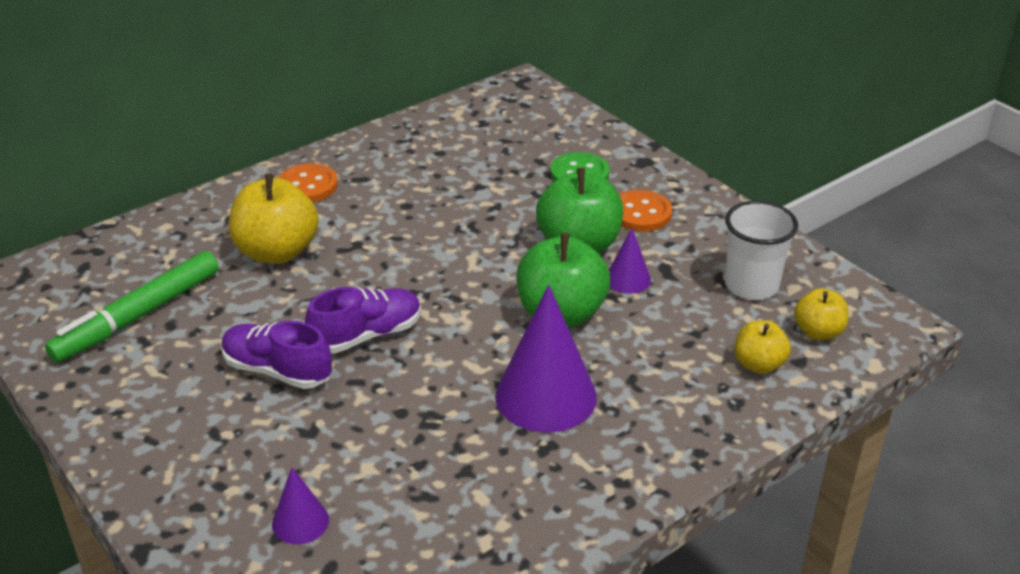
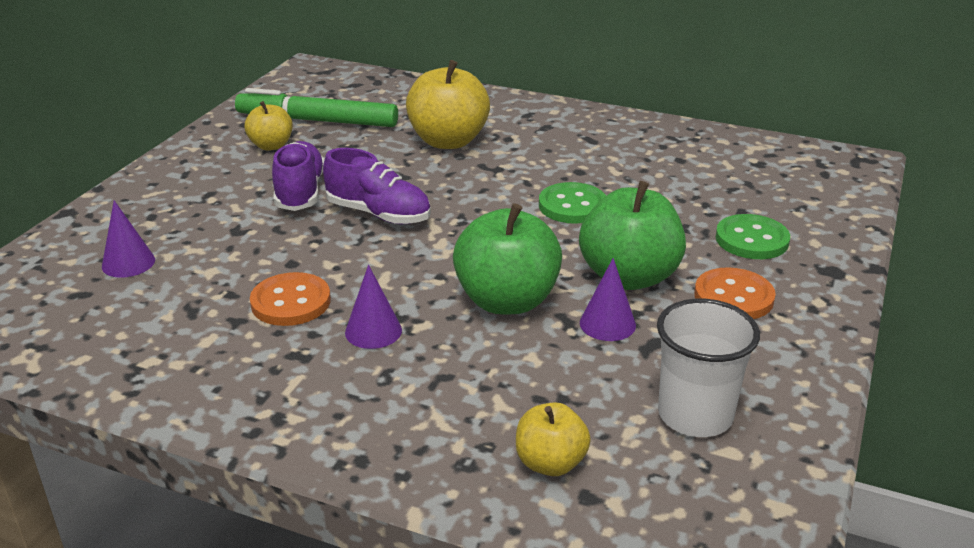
camera: 60 degrees right, 5 degrees down
orange button [278,163,338,202] -> orange button moved to [250,272,331,326]
purple cone [495,285,597,433] -> purple cone [345,265,402,349], size x0.50
yellow apple [794,288,849,340] -> yellow apple moved to [245,101,293,151]
none -> green button [539,182,606,224]

